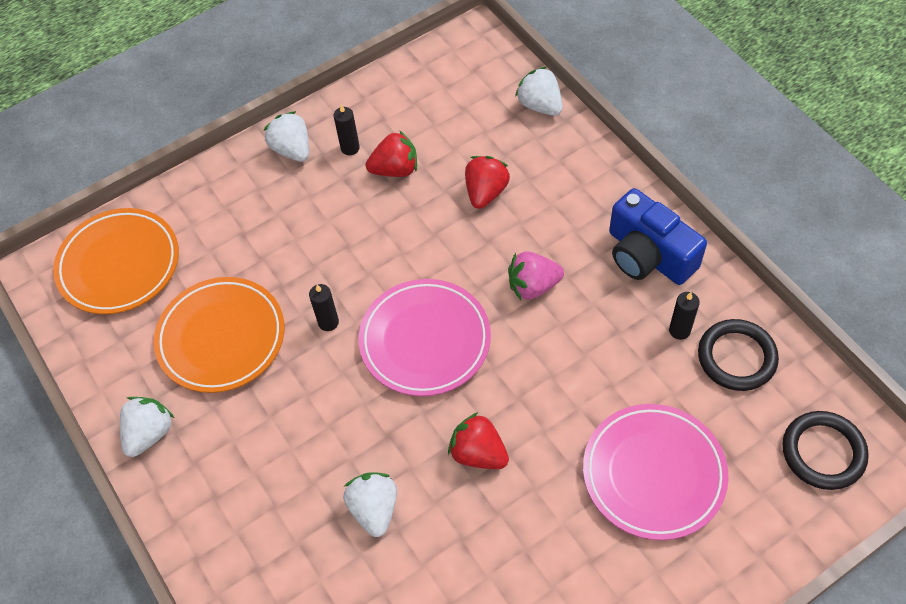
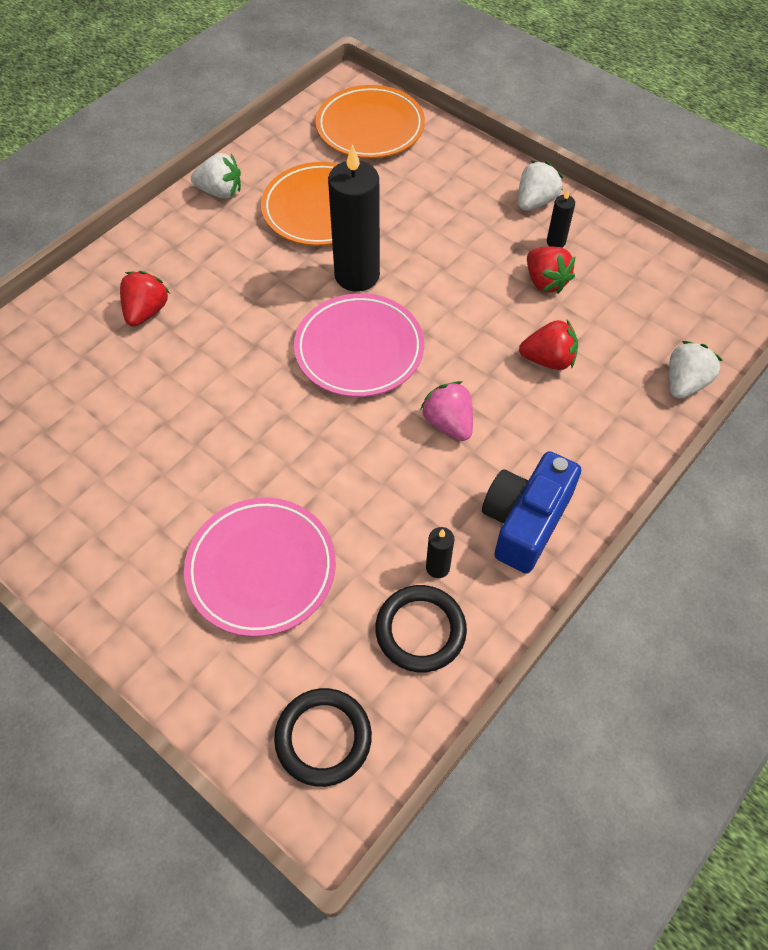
camera: 70 degrees right, 0 degrees up
black candle [309,284,339,331] -> black candle [328,144,380,292], size x2.29
white strawberry [343,473,397,537] -> none
red strawberry [448,412,509,469] -> red strawberry moved to [120,271,170,327]

